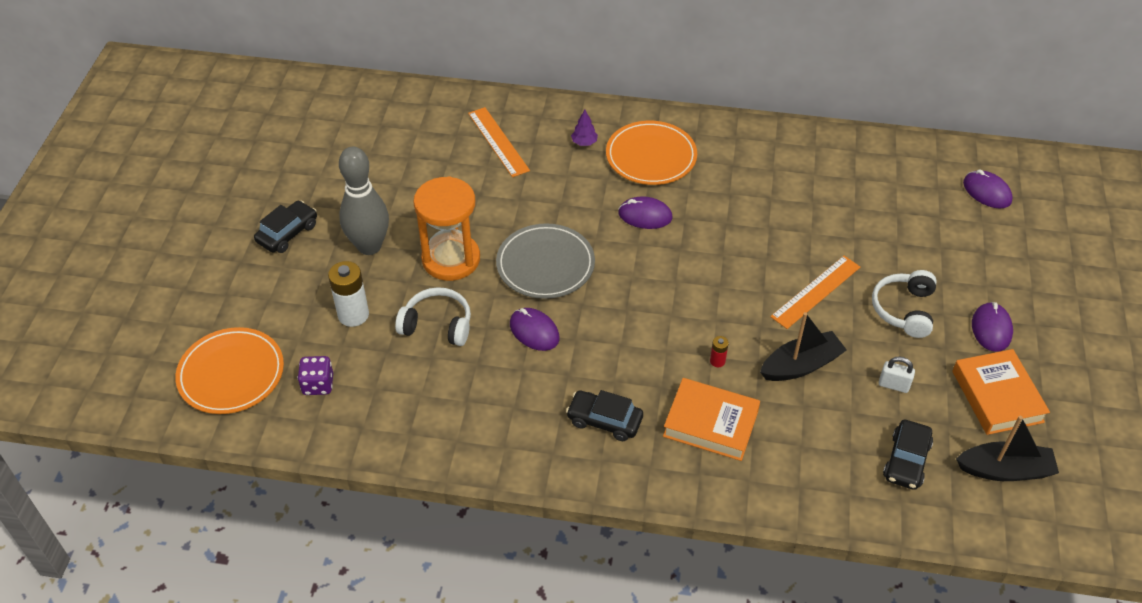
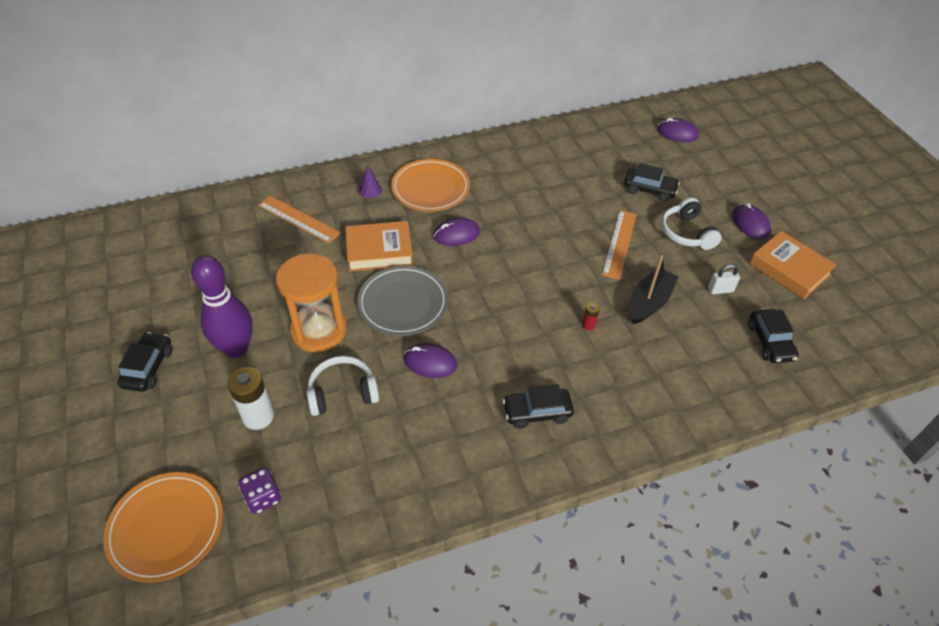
camera: 30 degrees left, 0 degrees up
grey bowling pin [339,147,389,255] -> purple bowling pin [191,255,253,358]
orange book [663,378,760,461] -> orange book moved to [345,221,413,271]
black boat [956,416,1059,481] -> none
none -> black car [624,163,680,201]

